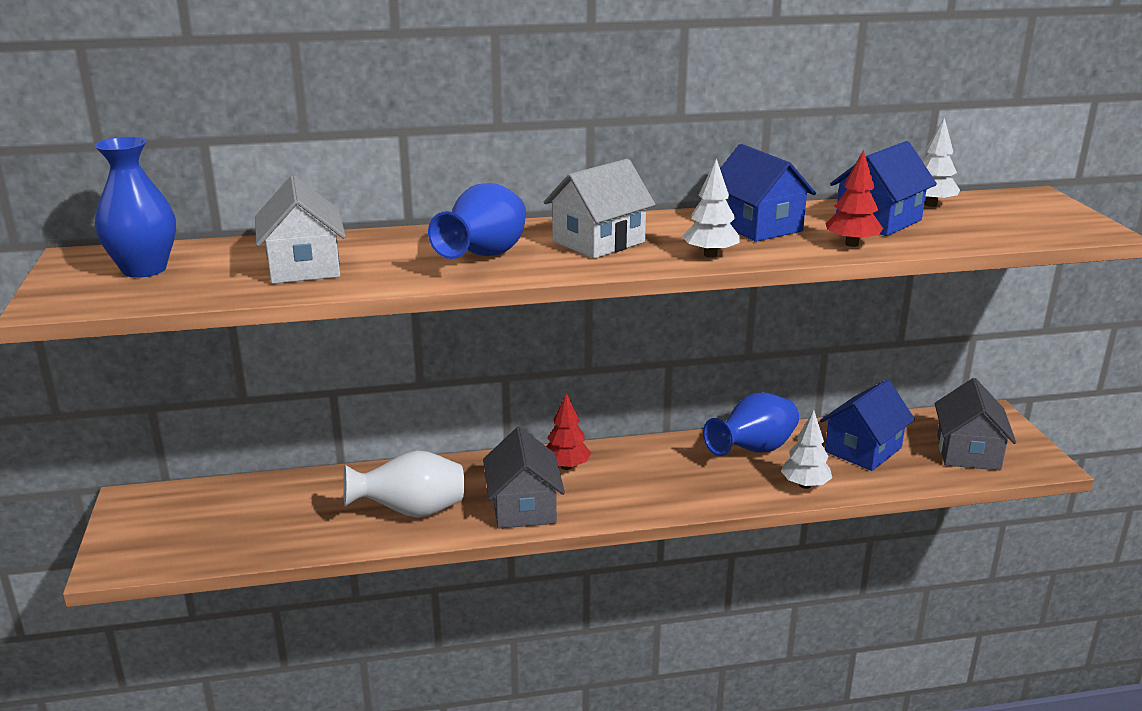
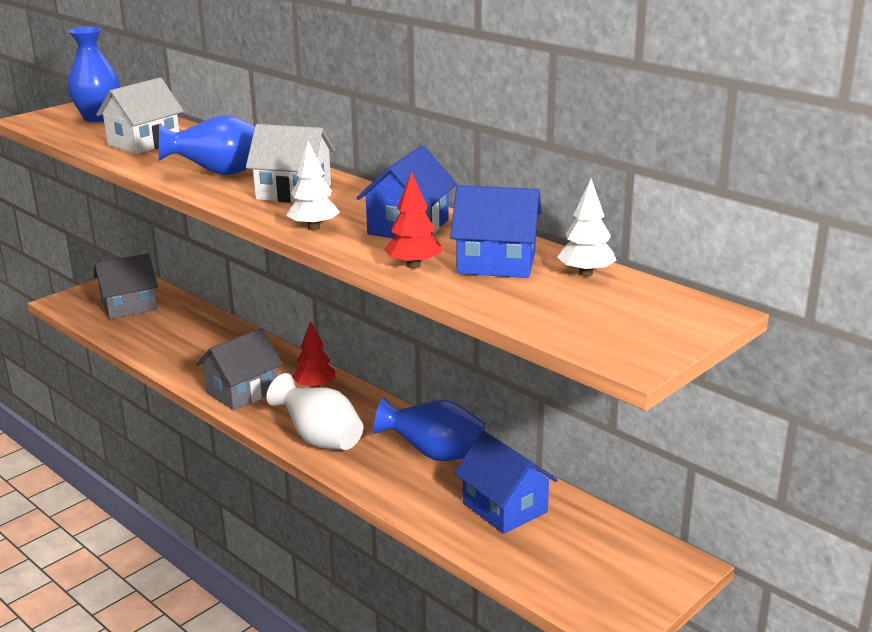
camera: 55 degrees right, 0 degrees up
white vase [343,450,464,518] -> white vase moved to [267,373,363,450]
white tree [781,410,832,489] -> none
blue house [820,379,915,471] -> blue house turned 45 degrees clockwise [454,431,558,534]
grey house [935,378,1016,470] -> grey house moved to [94,253,158,319]

